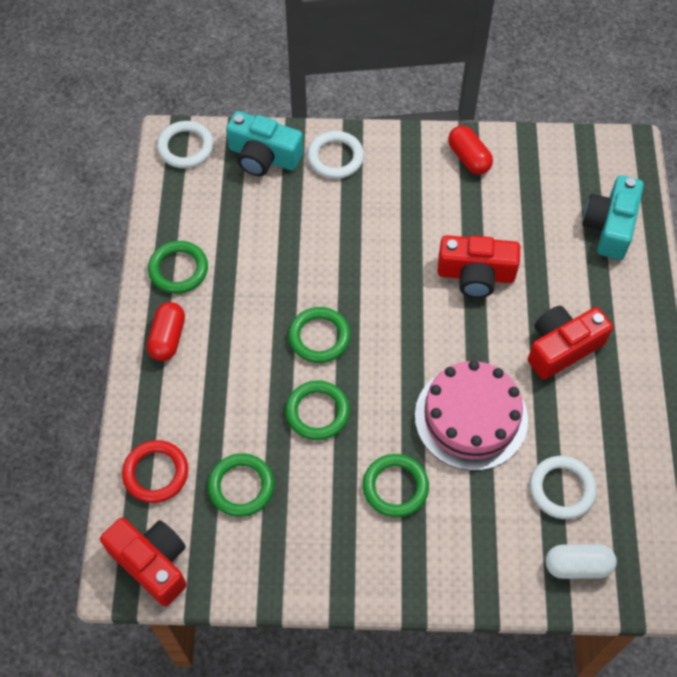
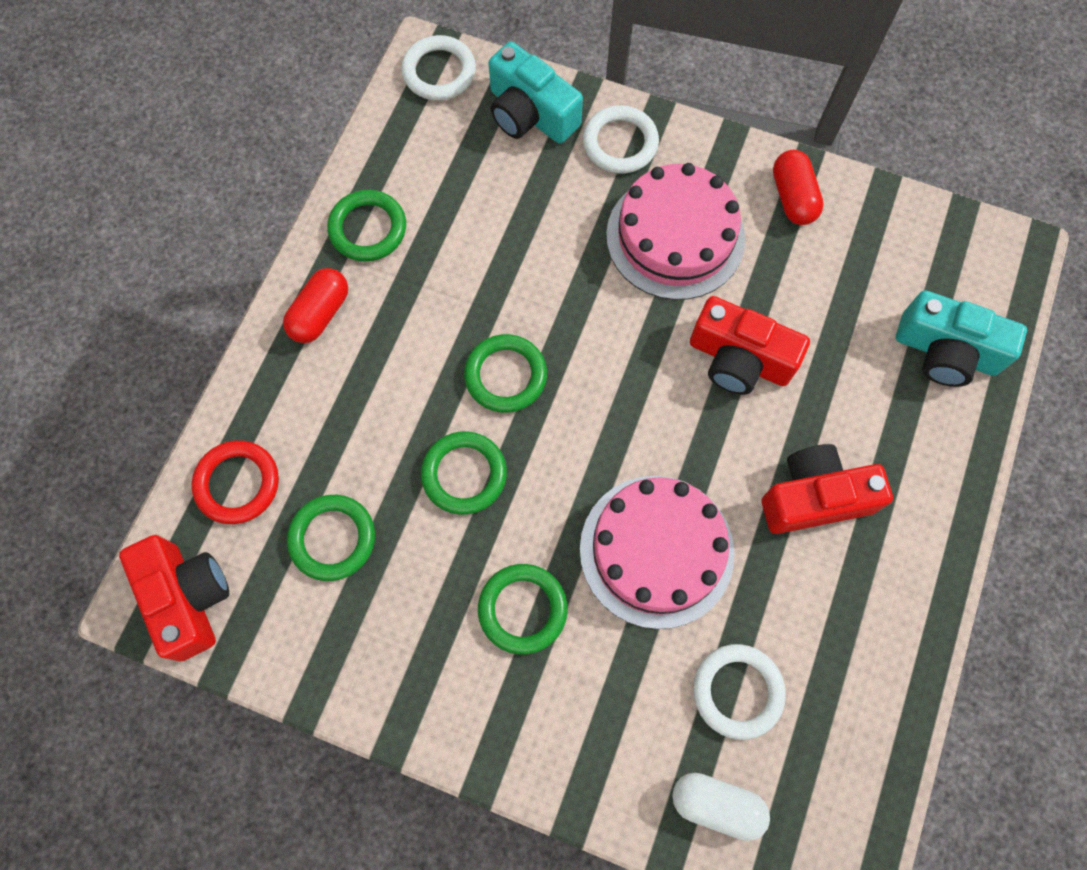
camera: 20 degrees right, 10 degrees up
turquoise camera [582,175,644,260] -> turquoise camera turned 105 degrees counterclockwise [896,290,1027,387]
none -> pink cake [606,163,745,300]

